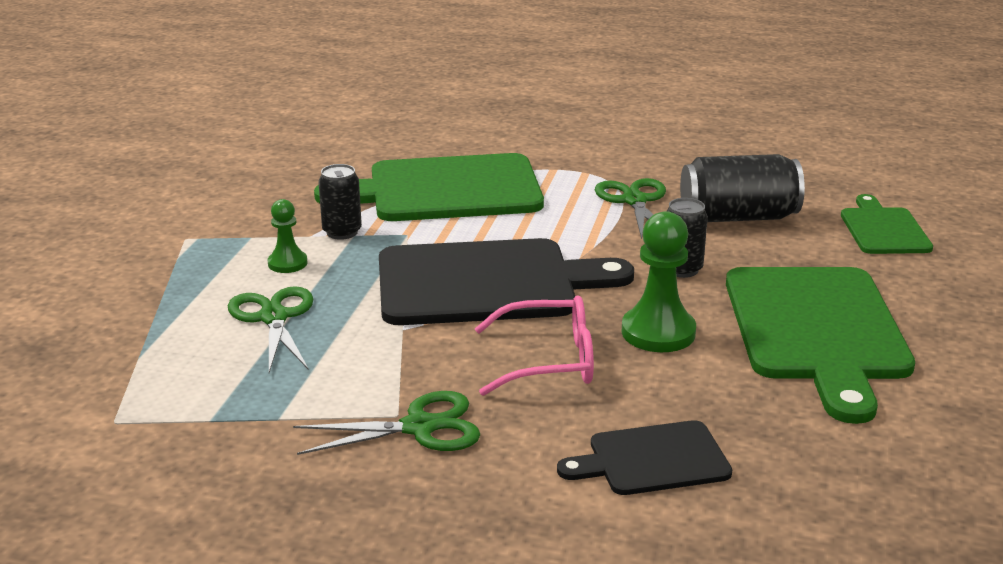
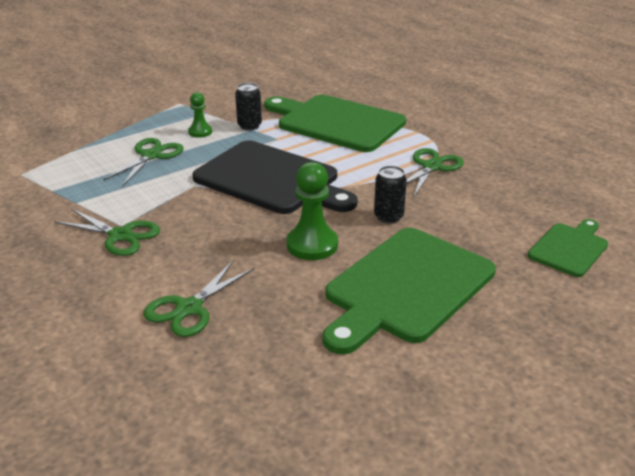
camera: 40 degrees right, 5 degrees up
pink glasses [475,295,594,396] -> none
black cutting board [557,420,732,495] -> green scissors [143,261,254,337]
black can [680,154,805,222] -> none

